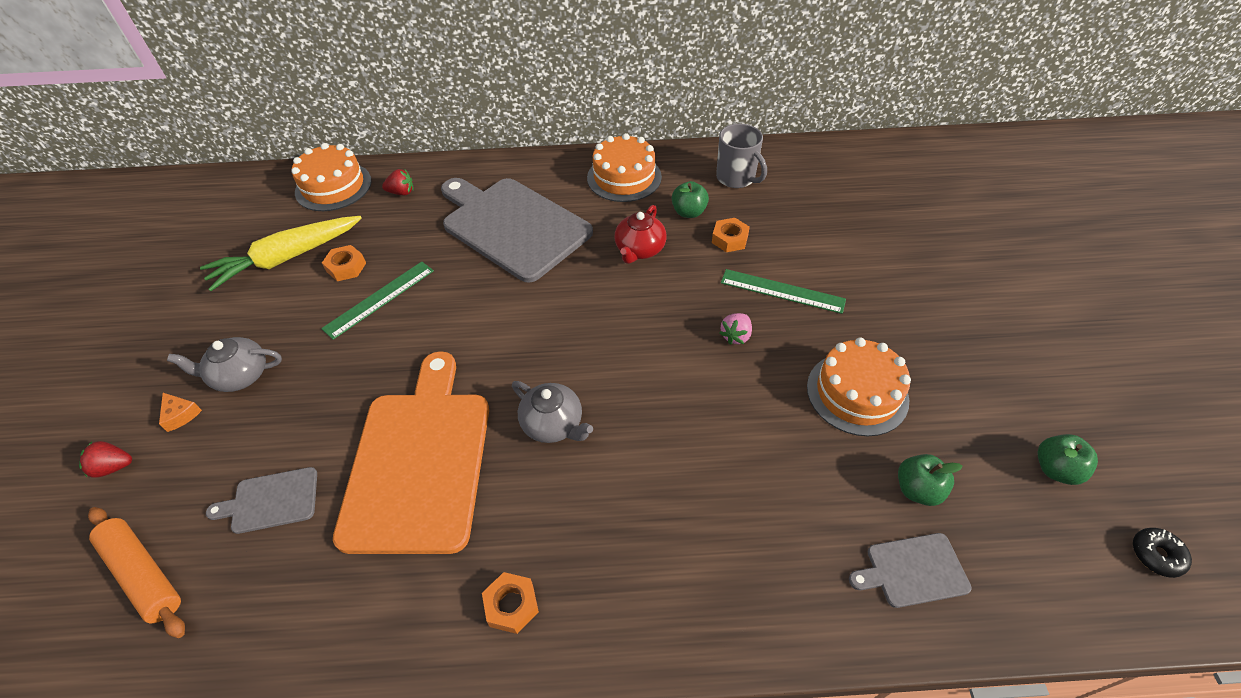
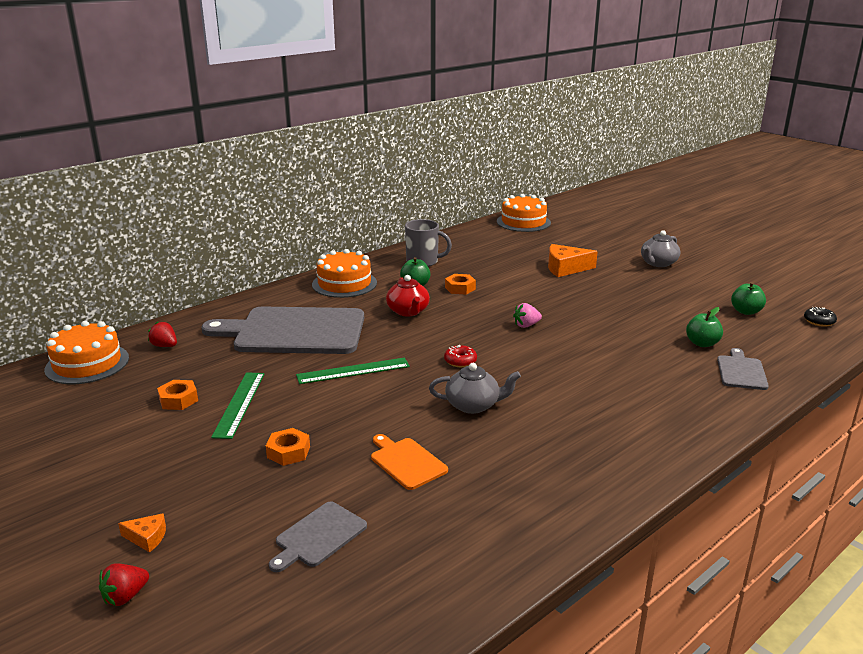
camera: 40 degrees left, 25 degrees down
orange rolling pin [88,507,185,638] -> none
grey teapot [167,337,282,392] -> grey teapot moved to [641,230,680,267]
yellow carrot [200,216,362,291] -> none
orange cutting board [333,351,489,554] -> orange cutting board [371,434,448,490], size x0.44
red strawberry [382,169,414,196] -> red strawberry turned 105 degrees counterclockwise [148,321,177,347]
orange nut [482,572,539,634] -> orange nut moved to [266,428,310,466]
pink strawberry [720,313,752,344] -> pink strawberry turned 75 degrees clockwise [513,303,542,328]
green ruler [721,269,846,314] -> green ruler moved to [296,358,410,384]
orange cake [807,337,911,436] -> orange cake moved to [497,194,551,232]
grey cutting board [849,533,972,608] -> grey cutting board turned 150 degrees clockwise [717,348,769,390]
none -> red donut [444,345,477,367]
none -> orange cheese [548,244,598,277]

